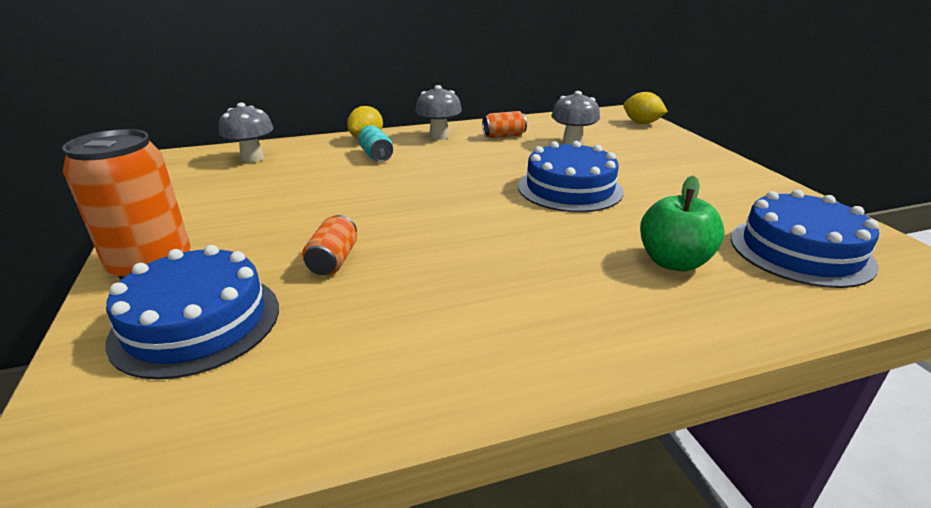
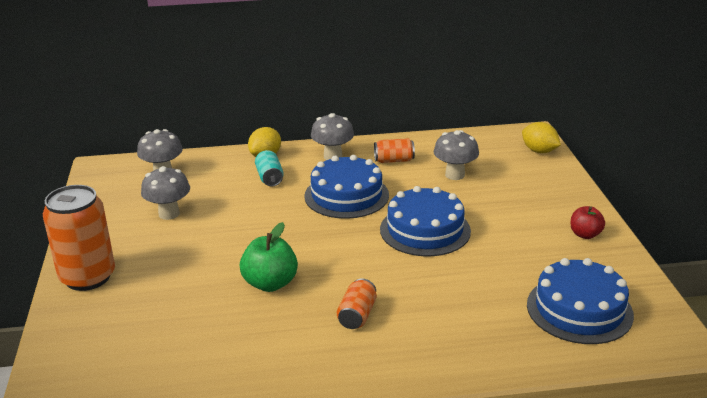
camera: 10 degrees right, 0 degrees up
blue cake [105,245,279,380] -> blue cake moved to [304,155,389,219]
orange can [302,215,357,275] -> orange can moved to [337,279,377,329]
green apple [640,176,725,271] -> green apple moved to [240,222,298,292]
none -> grey mushroom [141,166,190,220]
none -> red apple [570,206,605,239]

